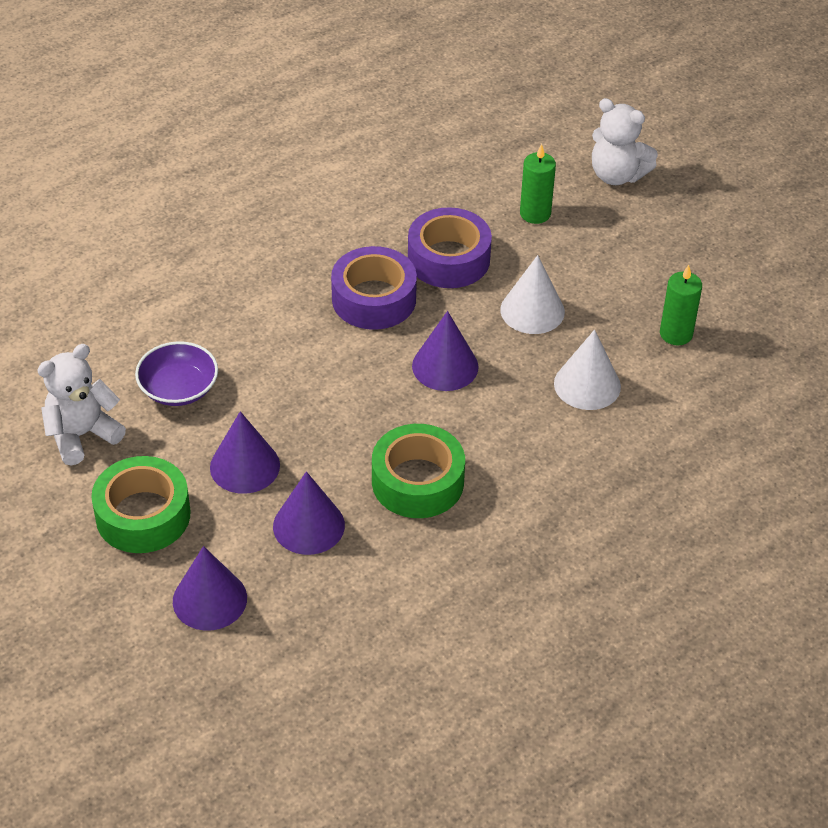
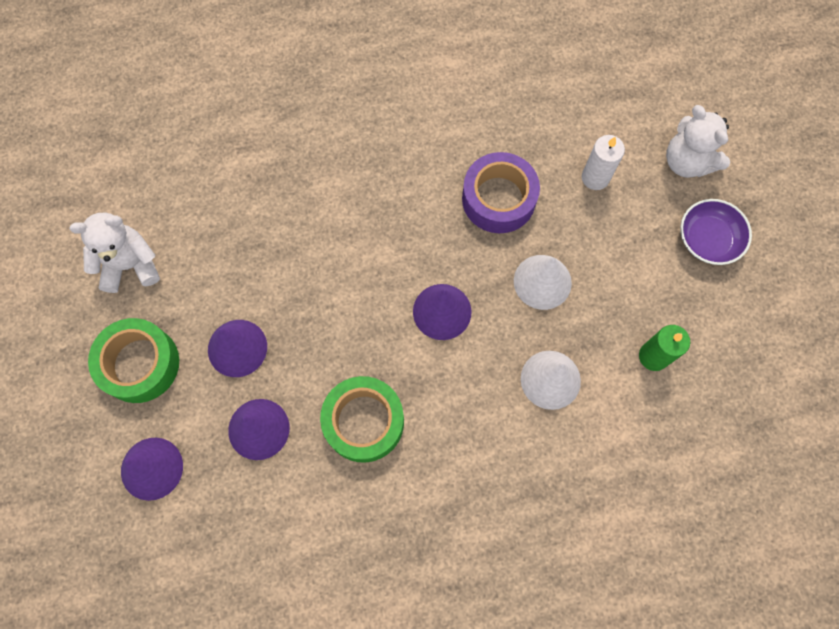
camera: 25 degrees right, 25 degrees up
purple bowl [135,341,218,406] -> purple bowl moved to [680,199,752,265]
purple tape [331,246,417,330] -> none
green candle [520,144,556,224] -> white candle [582,135,625,190]

